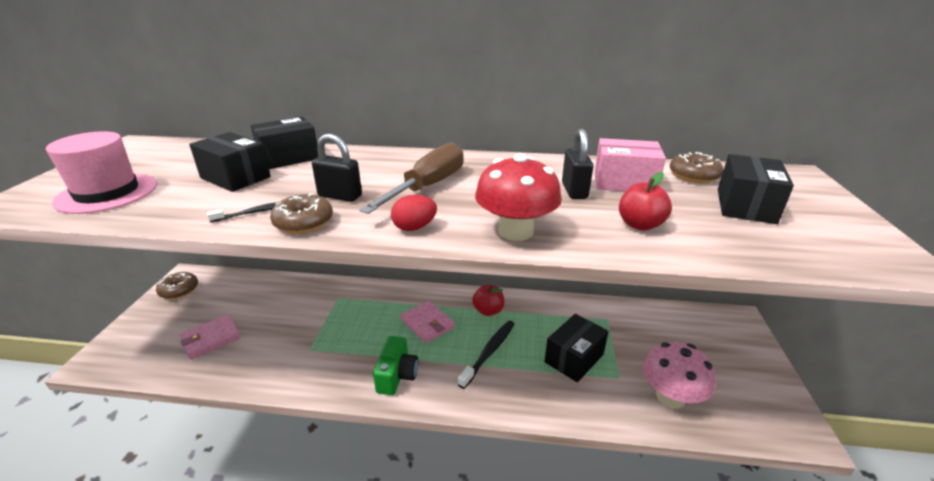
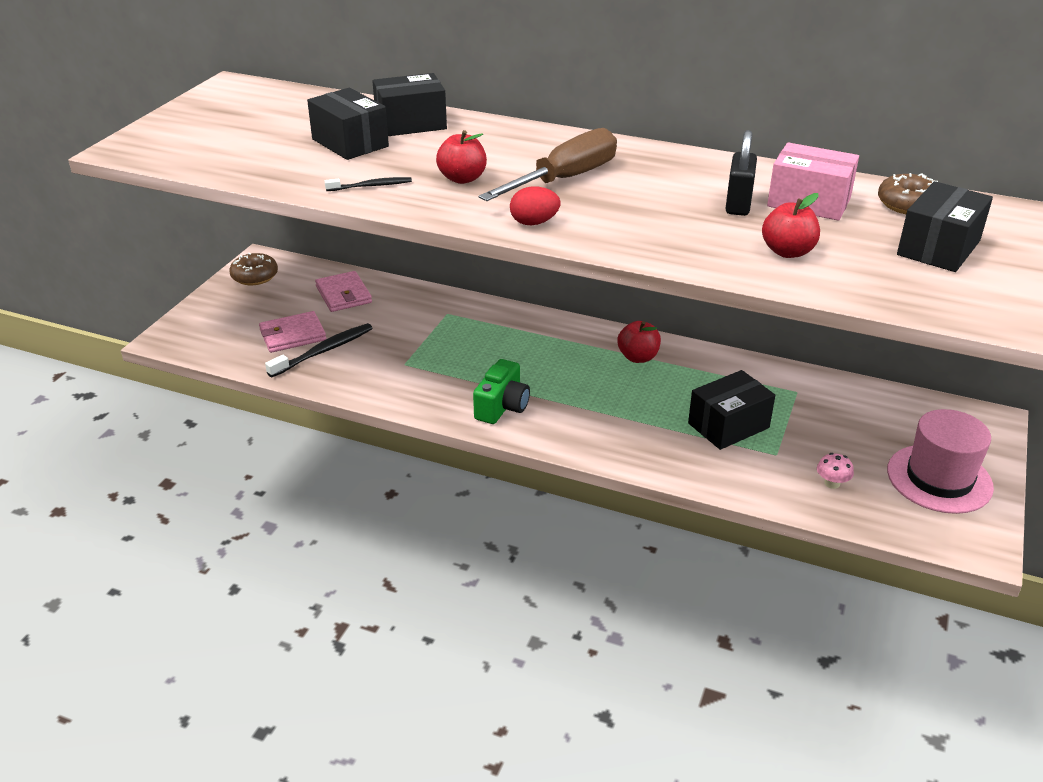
camera: 15 degrees right, 5 degrees up
pink hat [46,132,157,214] -> pink hat moved to [887,409,994,514]
brown donut [270,194,333,234] -> none
black padlock [312,134,362,202] -> red apple [436,130,487,184]
pink wallet [400,301,455,343] -> pink wallet moved to [315,271,372,312]
black toothbrush [458,321,514,389] -> black toothbrush moved to [265,323,373,377]
red mushroom [475,153,562,241] -> none
pink mushroom [643,342,716,409] -> pink mushroom [817,453,854,489], size x0.43

